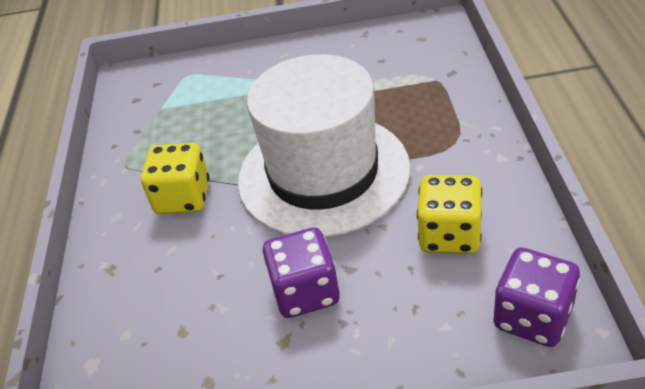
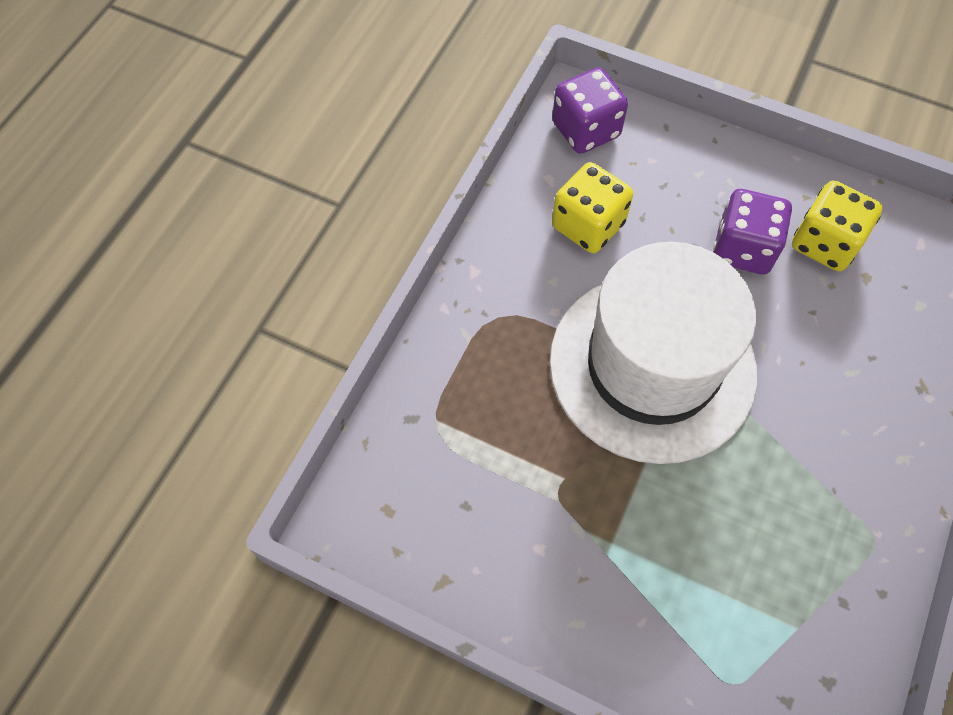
camera: 155 degrees left, 20 degrees up
yellow dice [141,143,209,214] -> yellow dice moved to [792,180,883,271]

